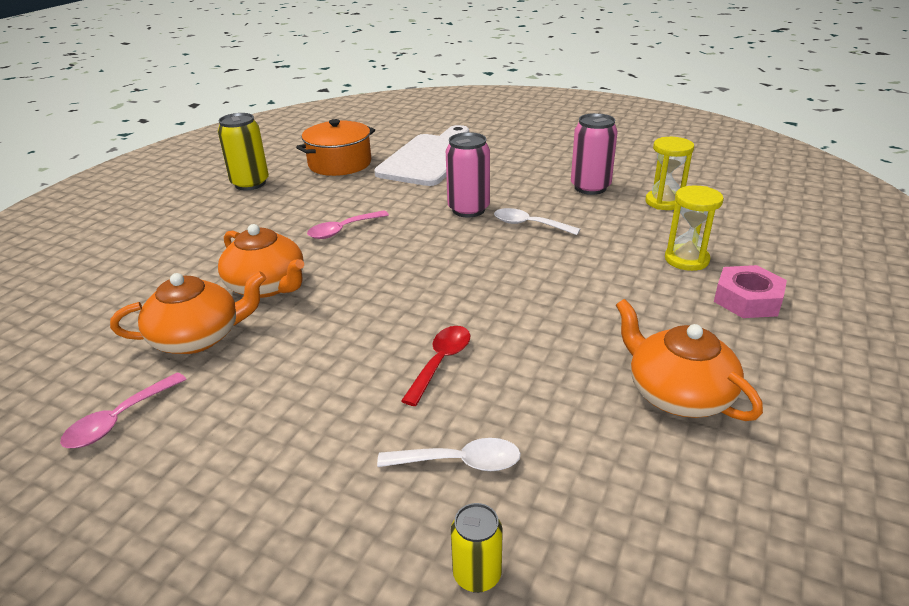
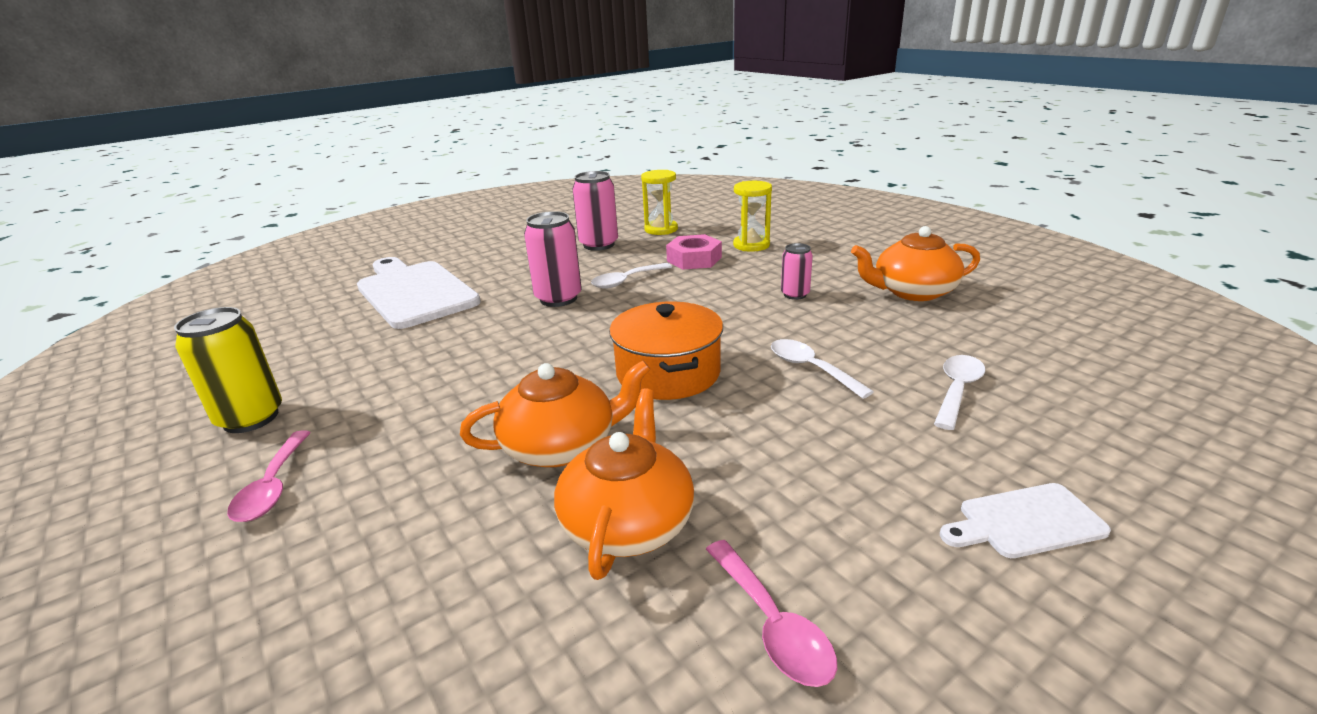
camera: 60 degrees left, 5 degrees down
orange pot [296,119,375,176] -> orange pot moved to [609,301,723,400]
pink spoon [307,210,389,239] -> pink spoon moved to [227,430,311,522]
red spoon [401,326,470,406] -> white spoon [771,339,874,399]
yellow can [451,503,503,593] -> none
pink nut [714,265,787,318] -> pink nut moved to [666,234,722,270]
none -> pink can [781,243,813,300]
none -> white cutting board [940,483,1111,558]

